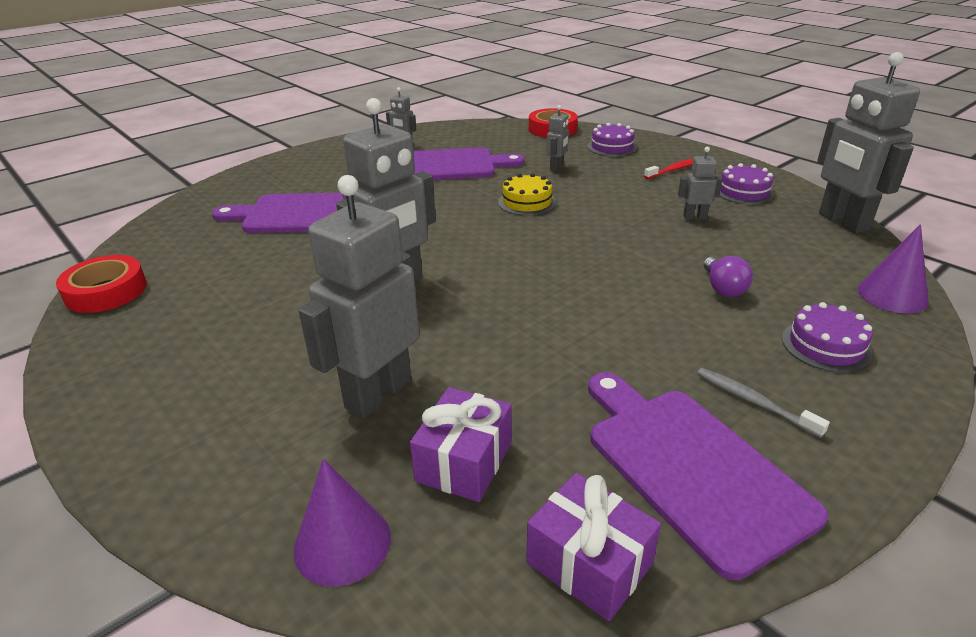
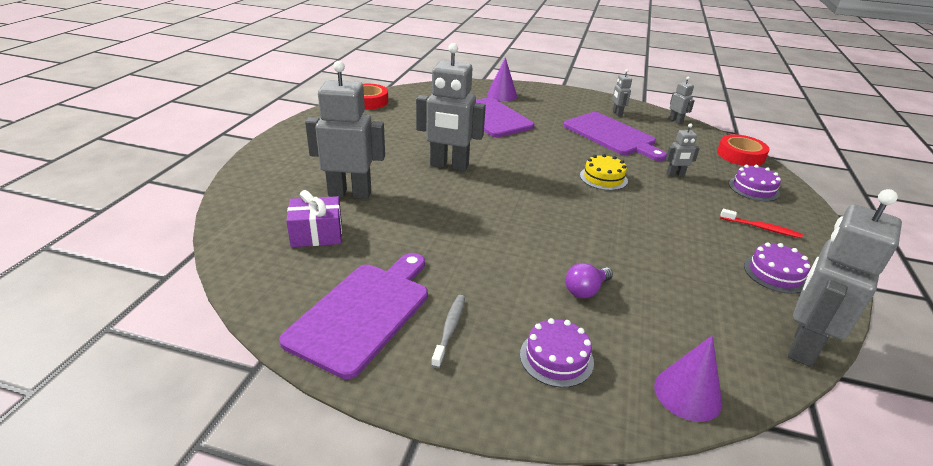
camera: 55 degrees right, 0 degrees up
purple cone [293,459,391,587] -> purple cone moved to [487,57,517,101]
purple gift [526,473,661,621] -> none
grey robot [678,147,722,219] -> grey robot moved to [669,76,695,124]

